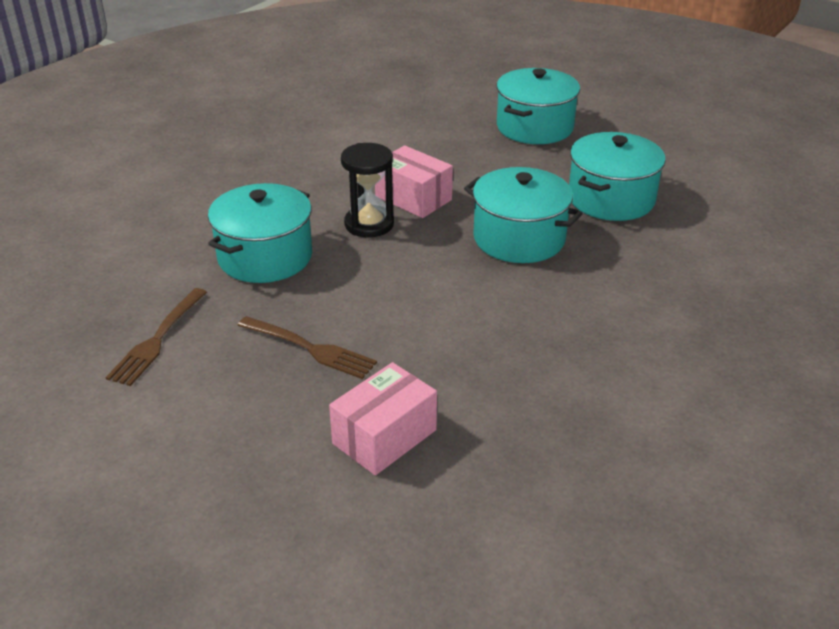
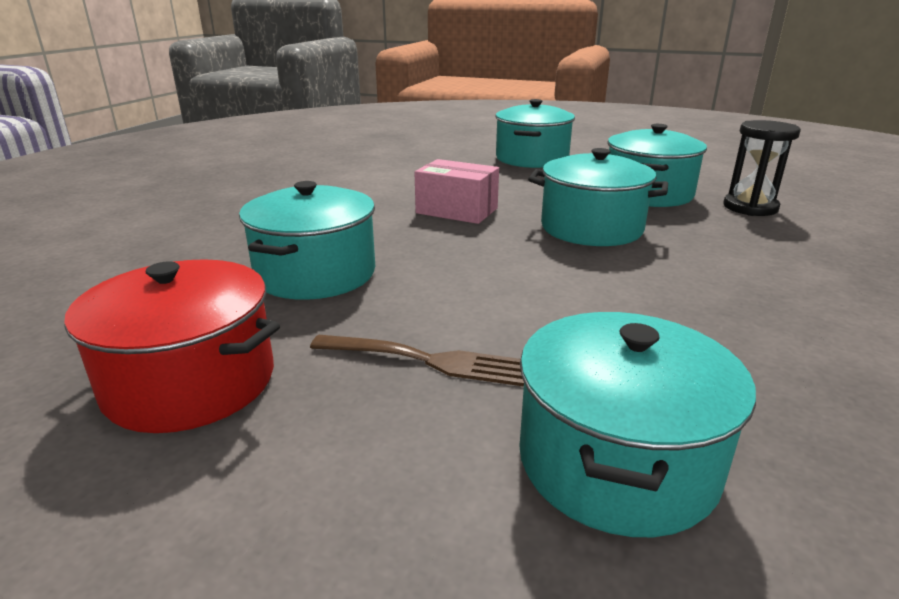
camera: 15 degrees left, 10 degrees down
brown fork [105,288,207,386] -> red pot [64,259,280,433]
pink box [329,362,437,475] -> turquoise pot [519,312,756,537]
black hourglass [341,143,394,237] -> black hourglass moved to [723,120,801,216]

